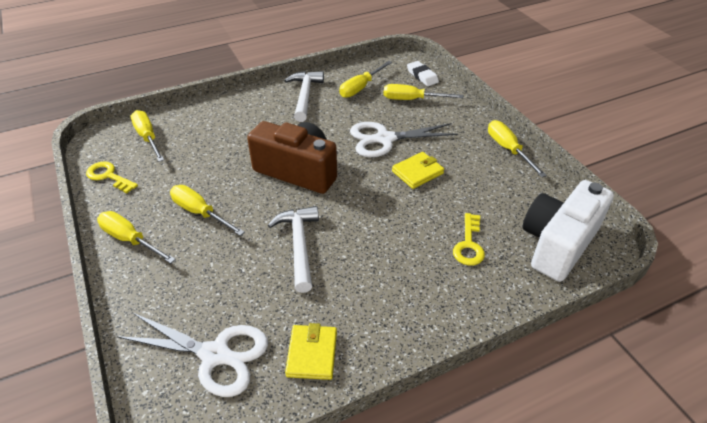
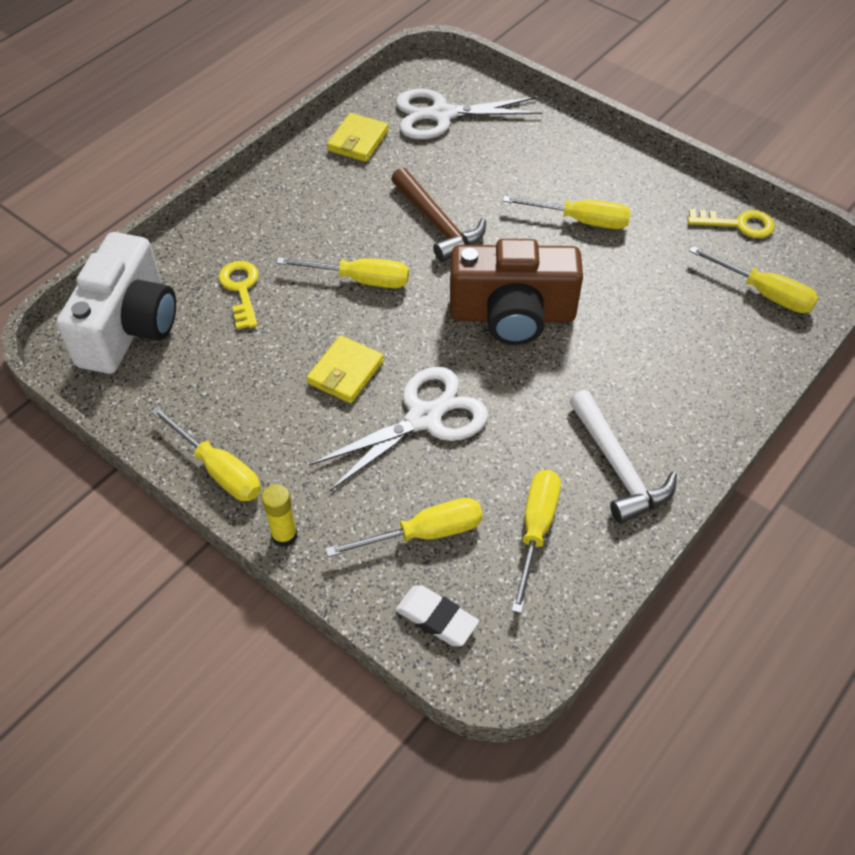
camera: 155 degrees right, 10 degrees up
yellow screwdriver [97,211,176,264] -> yellow screwdriver moved to [276,257,409,288]
white hammer [268,206,319,293] -> brown hammer [391,167,486,262]
yellow wallet [285,323,337,380] -> yellow wallet turned 45 degrees clockwise [327,113,389,162]
none -> yellow glue stick [261,484,297,547]

